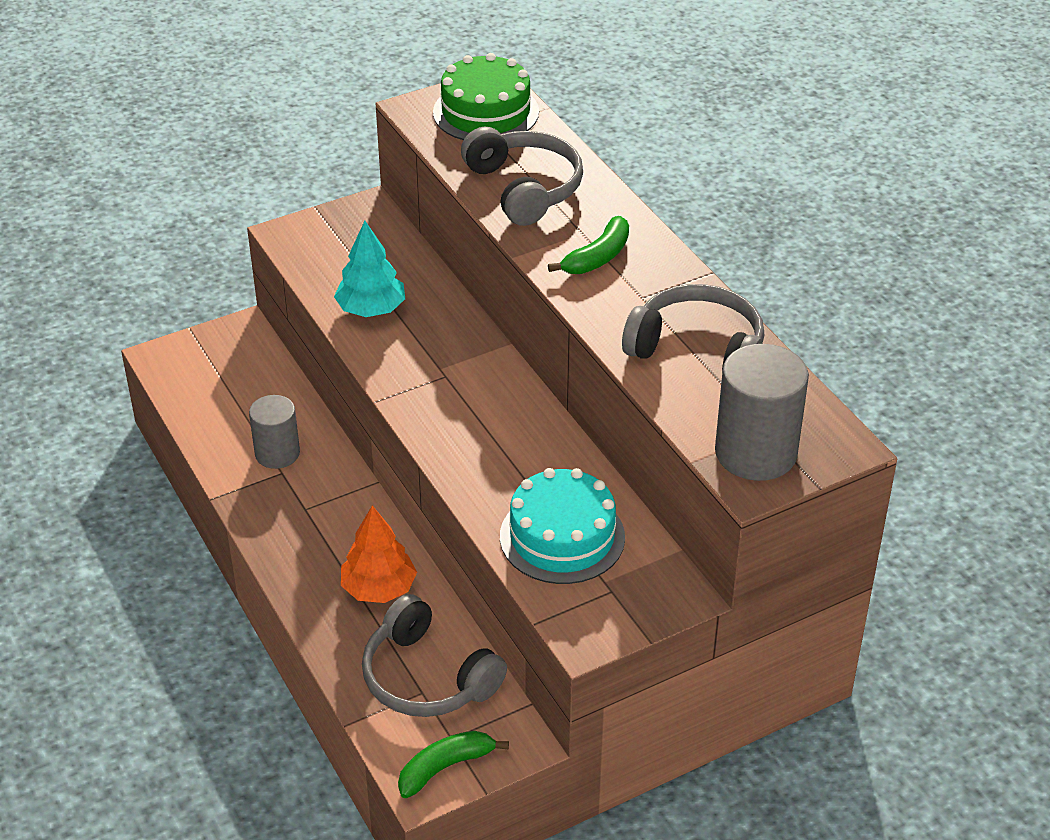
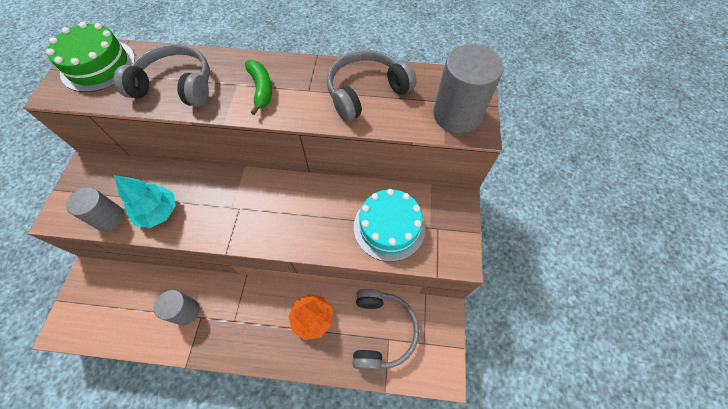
camera: 55 degrees left, 20 degrees up
grey headphones [362,594,507,717] -> grey headphones turned 75 degrees counterclockwise [352,289,419,370]
green banana [398,731,509,798] -> none
none -> grey cylinder [66,187,124,231]

